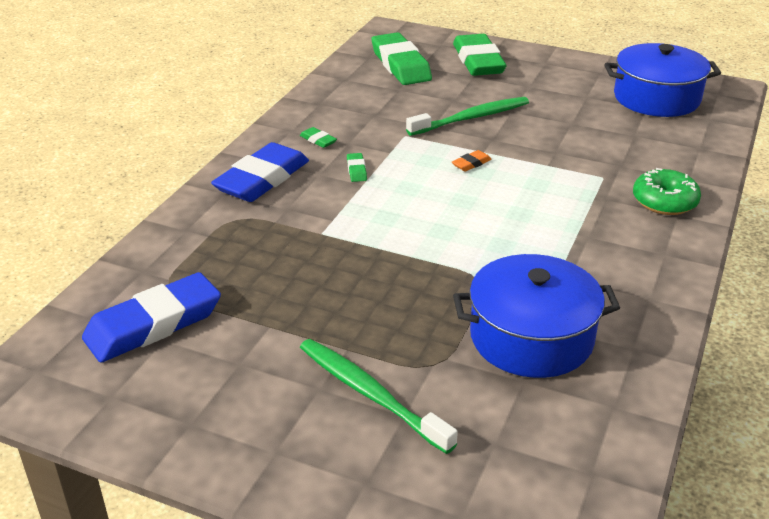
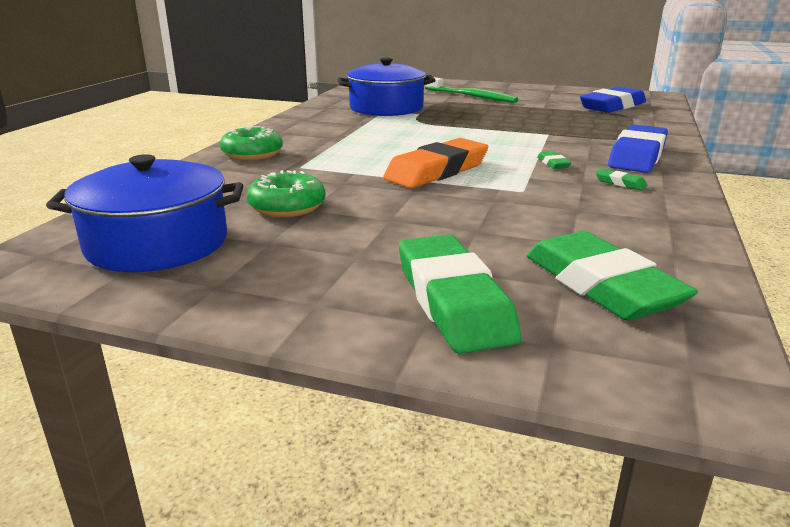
camera: 175 degrees right, 10 degrees down
green toothbrush [406,97,529,136] -> none
orange eraser [452,150,492,172] -> orange eraser [383,138,488,188], size x2.47
none -> green donut [247,170,326,217]

